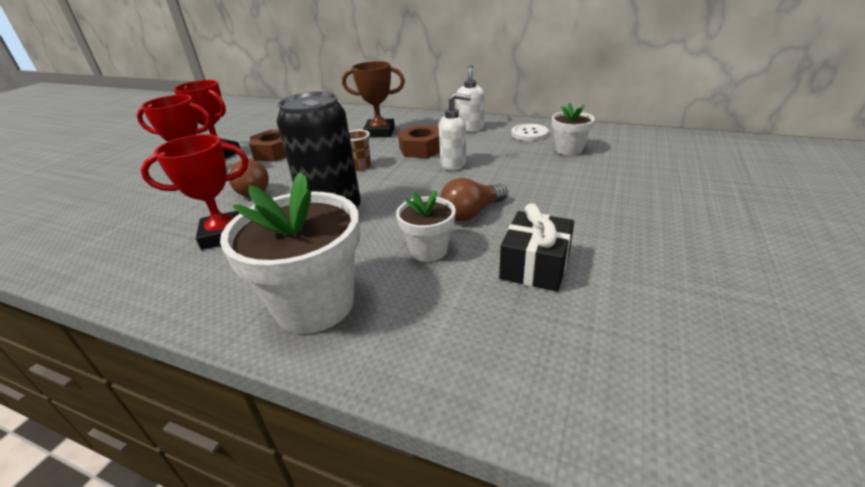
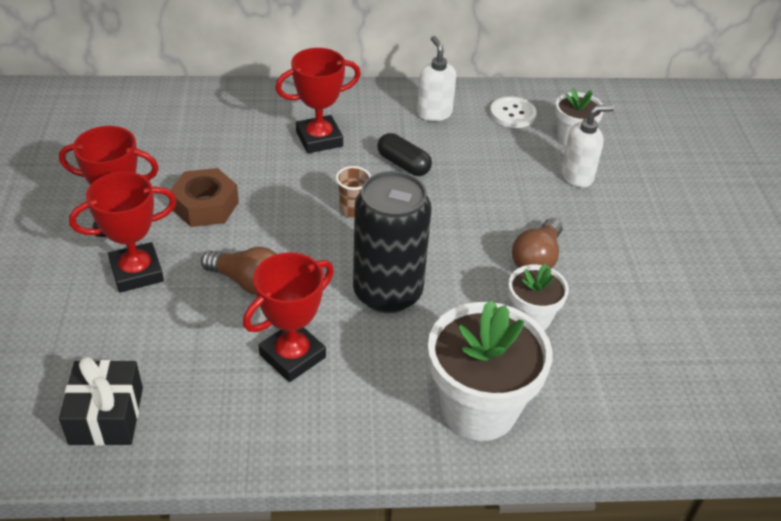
camera: 30 degrees left, 10 degrees up
brown trophy [342,61,405,138] -> red trophy [275,48,361,153]
brown nut [398,125,440,158] -> black capsule [377,133,432,176]
white soap dispenser [439,93,471,170] -> white soap dispenser moved to [561,105,614,187]
black gift [499,203,574,292] -> black gift moved to [59,357,143,446]

